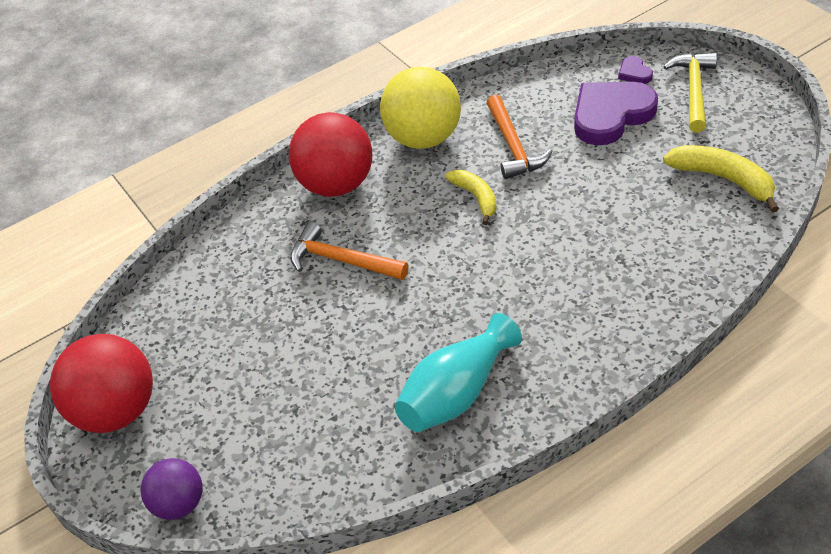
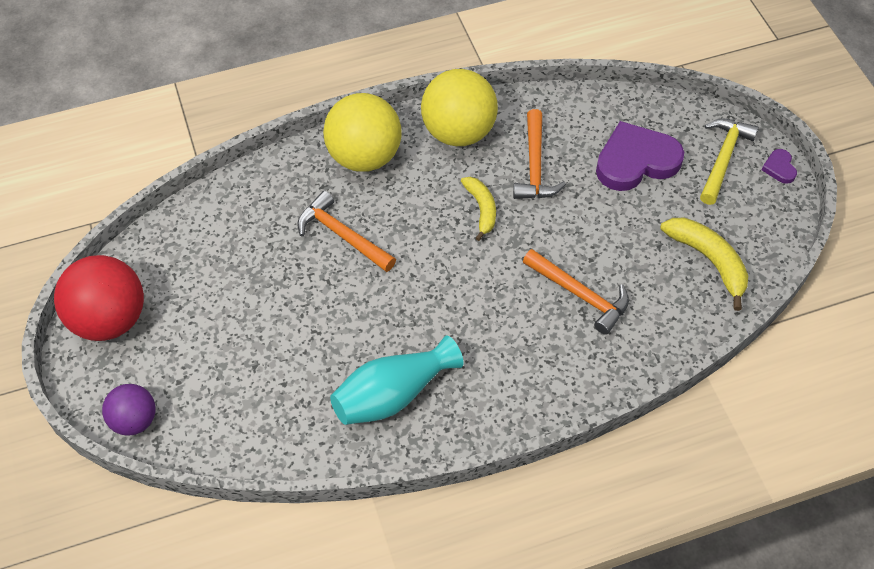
camera: 10 degrees right, 10 degrees up
red ball [289,112,372,197] -> yellow ball [323,93,402,172]
purple heart [618,56,653,84] -> purple heart moved to [762,149,797,184]
none -> orange hammer [523,249,629,335]

